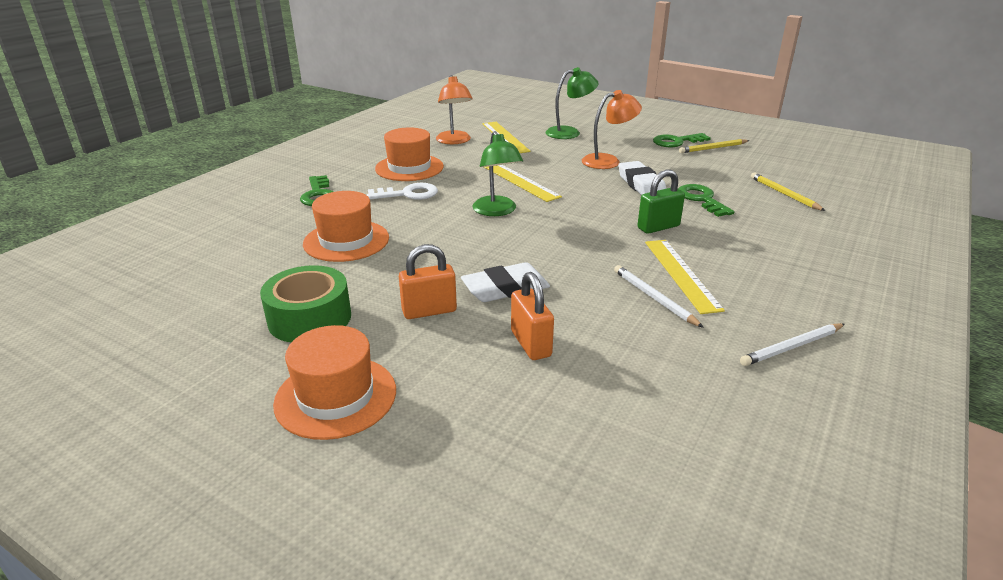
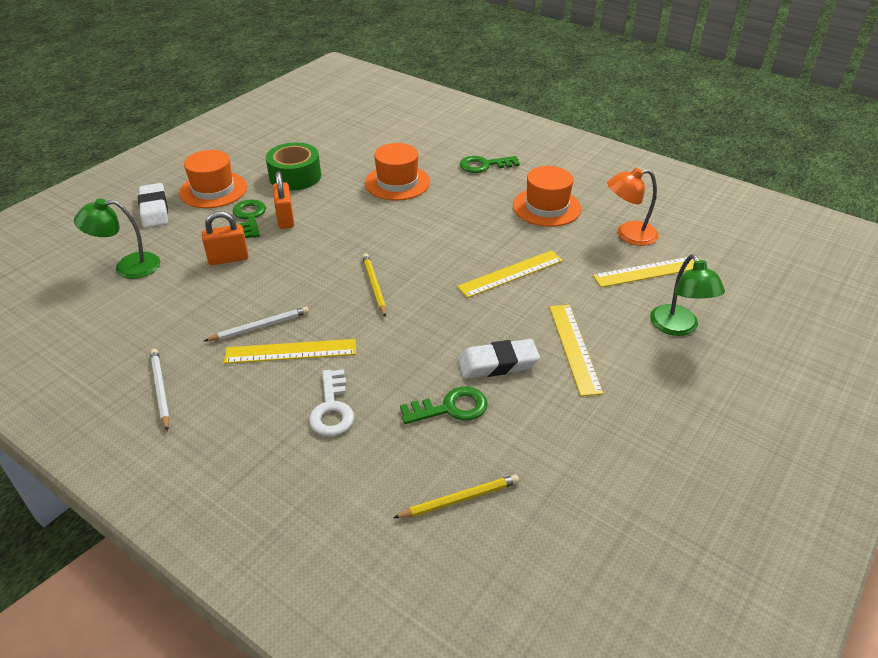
camera: 95 degrees right, 10 degrees up
white key [367,183,438,200] -> white key moved to [309,369,354,436]
white eraser [461,262,550,302] -> white eraser moved to [138,183,168,228]
green lamp [472,131,523,216] -> green lamp moved to [74,198,160,279]
orange lamp [582,90,642,169] -> yellow ruler [549,305,603,396]
green padlock [637,170,685,234] -> none
green key [653,133,711,147] -> green key moved to [232,199,266,238]
yellow pencil [679,139,750,153] -> yellow pencil moved to [362,253,386,317]

